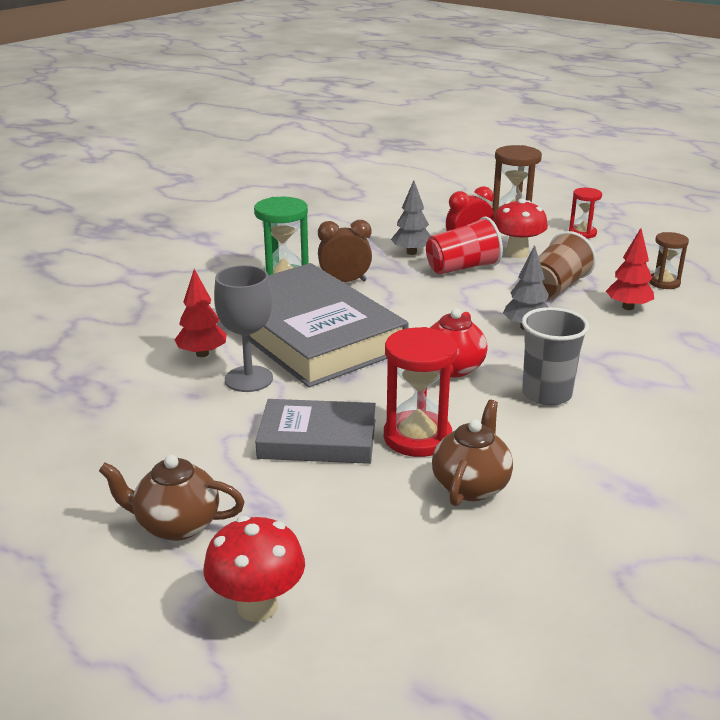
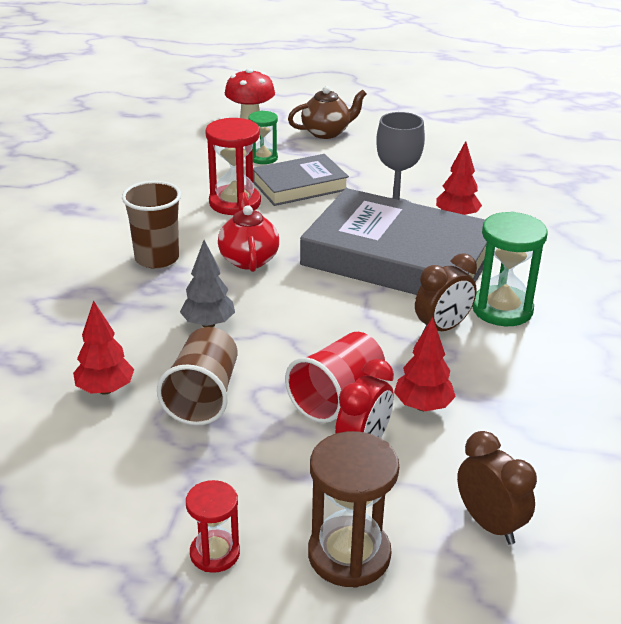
camera: 150 degrees right, 5 degrees up
grey tree [391,181,431,255] -> red tree [394,317,456,411]
brown teapot [432,400,513,506] -> none
red mushroom [493,198,548,258] -> none
grey cup [522,307,589,406] -> brown cup [122,181,181,269]
brown hourglass [649,232,689,289] -> none
none -> green hourglass [248,111,278,164]
none -> brown clock [457,431,537,545]

